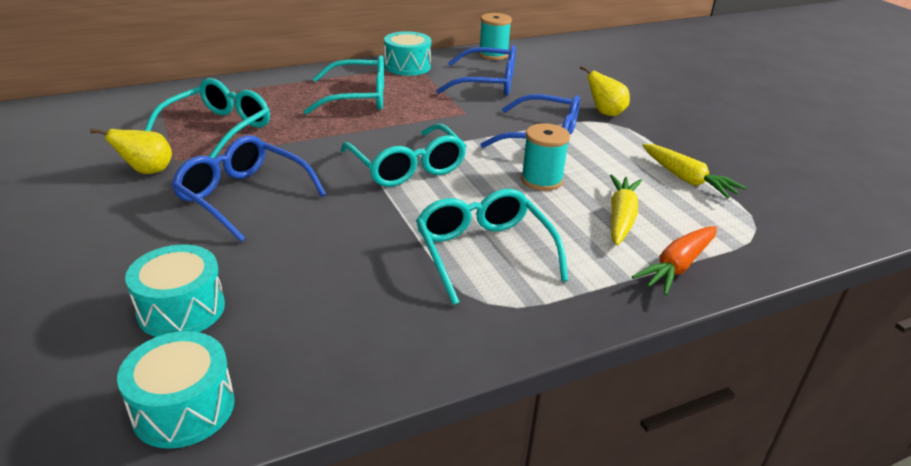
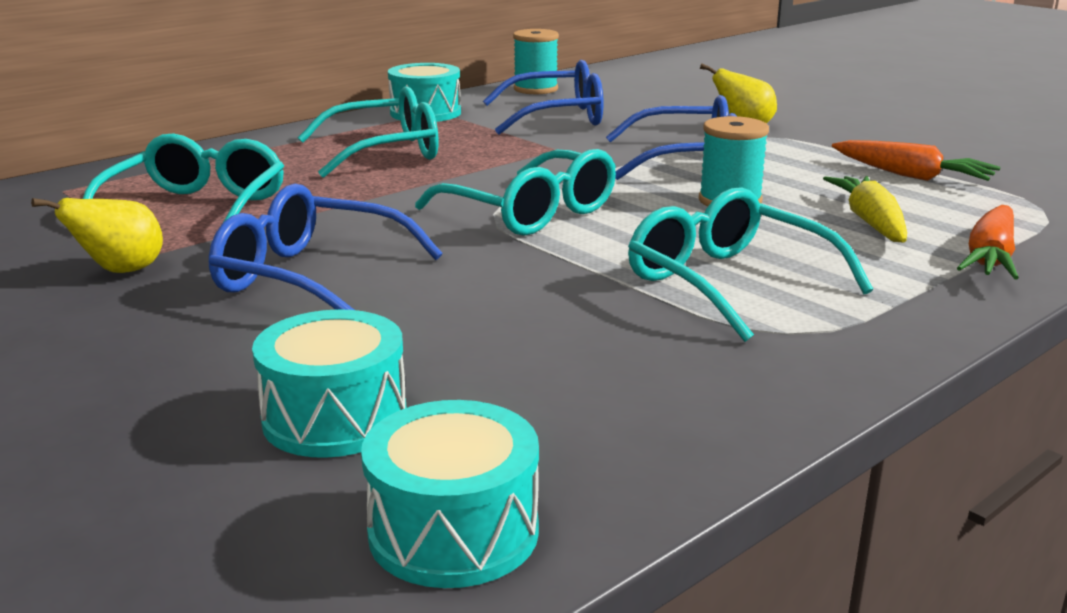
camera: 15 degrees left, 10 degrees down
yellow carrot [642,144,746,199] -> orange carrot [832,140,1000,181]

